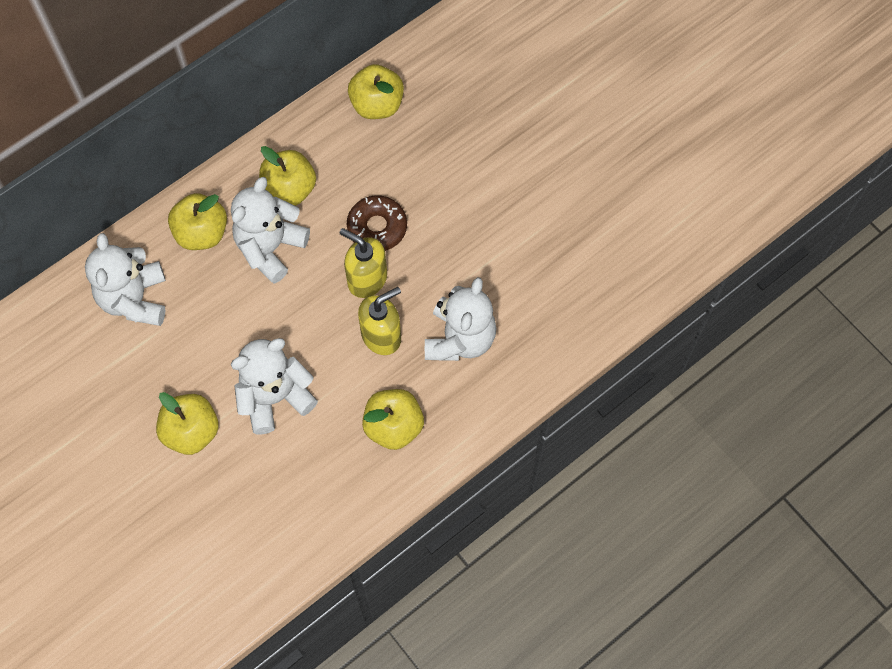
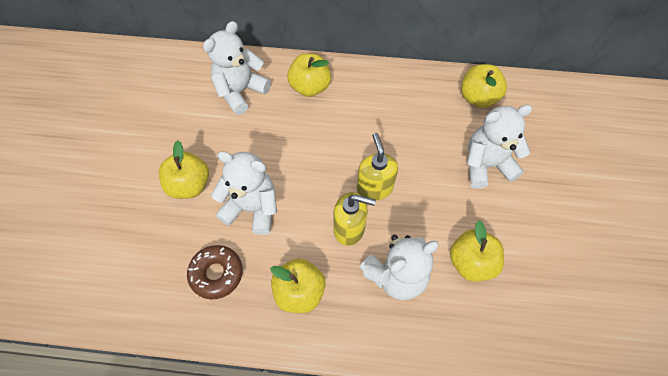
camera: 45 degrees right, 5 degrees down
white teddy bear [231,177,310,283] -> white teddy bear moved to [467,105,532,189]
yellow apple [259,146,316,206] -> yellow apple moved to [450,220,504,282]
brown donut [347,195,407,251] -> brown donut moved to [187,245,243,300]

